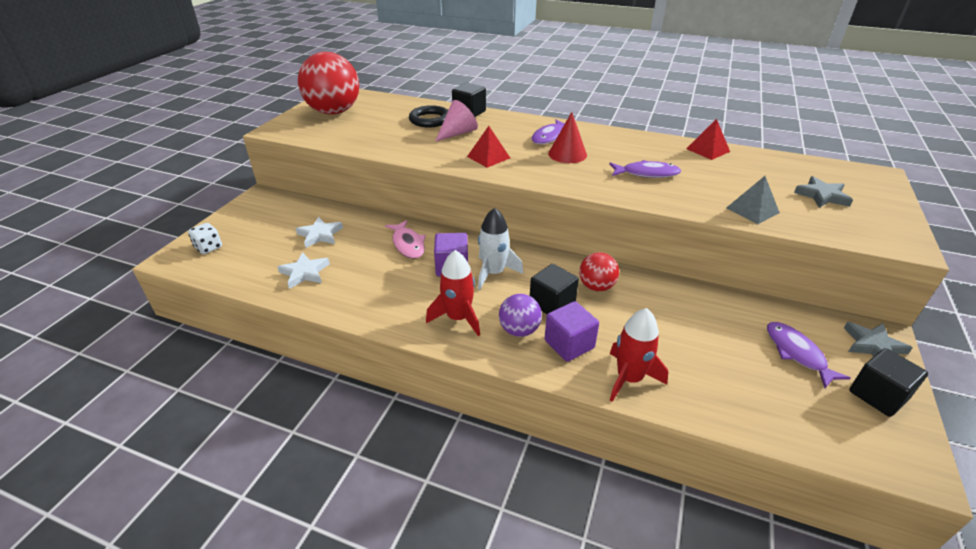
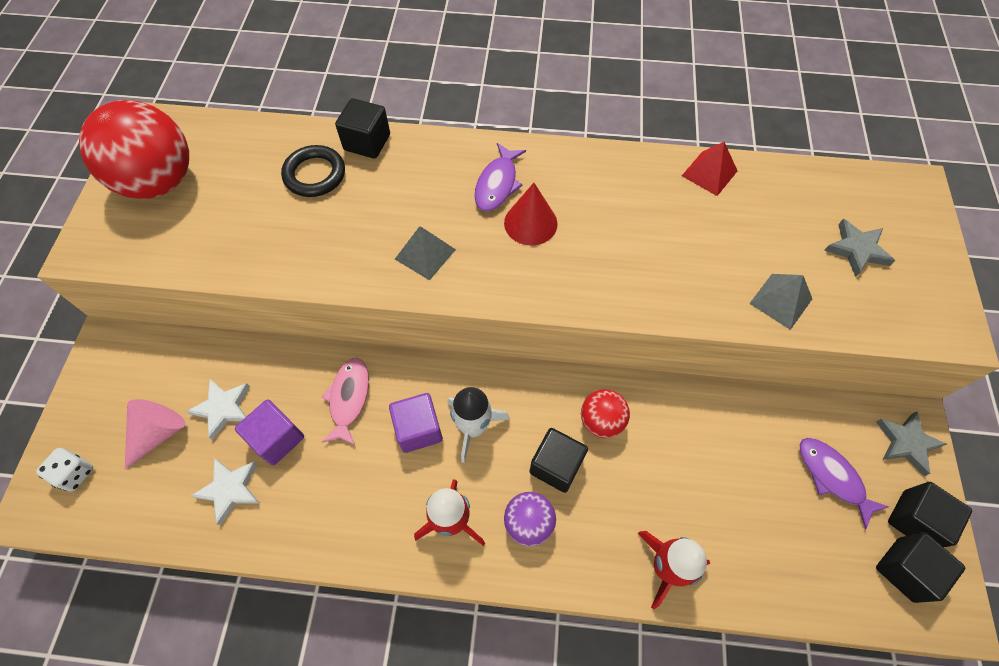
camera: 15 degrees left, 25 degrees up
pink fish [385,220,426,259] -> pink fish turned 135 degrees counterclockwise [322,358,369,445]
pink cone [435,100,478,142] -> pink cone moved to [125,399,186,469]
red pyramid [467,126,510,168] -> grey pyramid [395,226,456,280]
purple cube [545,301,599,362] -> purple cube moved to [235,400,304,465]
purple fish [609,160,681,178] -> none
none -> black cube [876,532,965,603]

